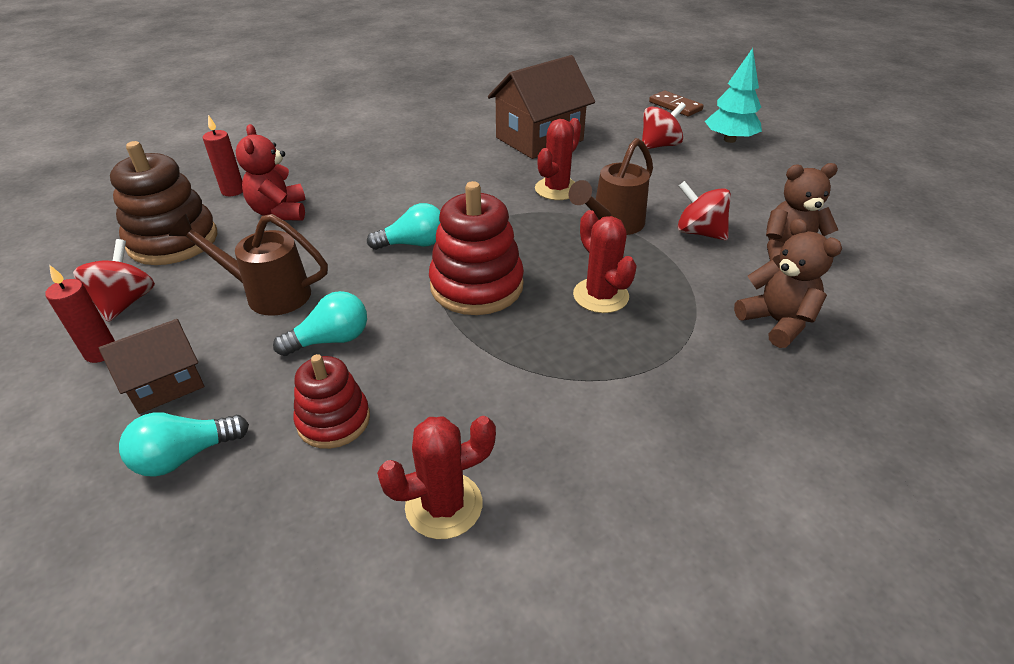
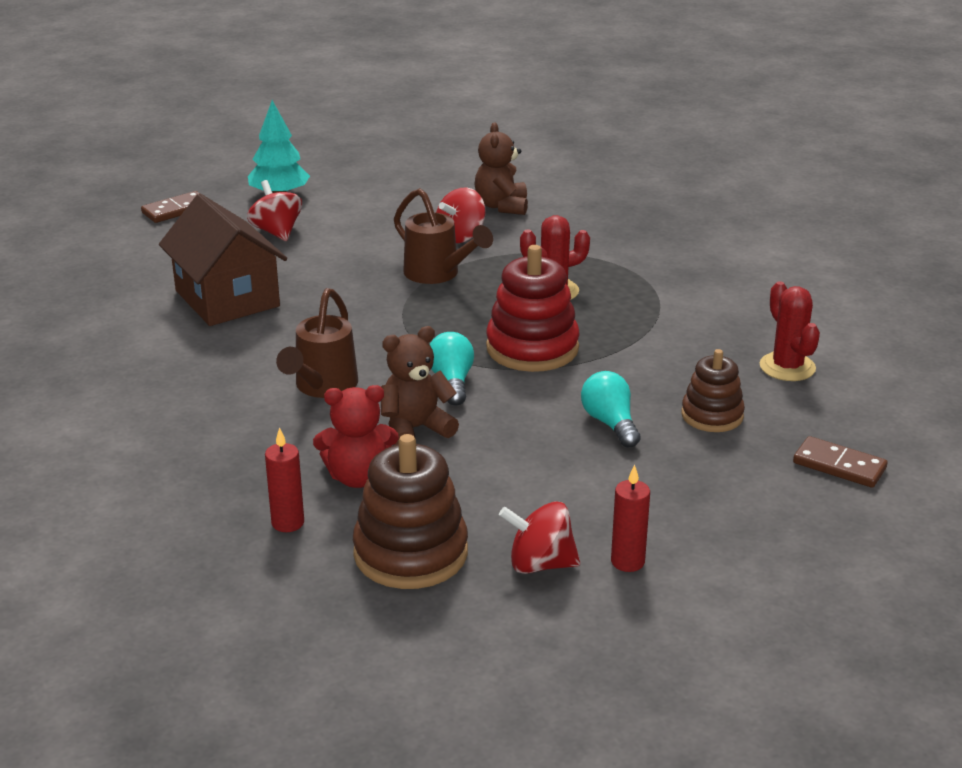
camera: 85 degrees left, 10 degrees down
brown house [99,319,204,414] -> none
turquoise light bulb [119,412,249,477] -> none
brown watering can [169,214,328,316] -> brown watering can moved to [276,288,358,398]
red stacking toy [294,354,370,449] -> brown stacking toy [682,349,745,432]
red cactus [535,118,581,200] -> none
brown teddy bear [734,218,842,348] -> brown teddy bear moved to [381,326,459,445]
none -> brown domino [793,436,888,488]

